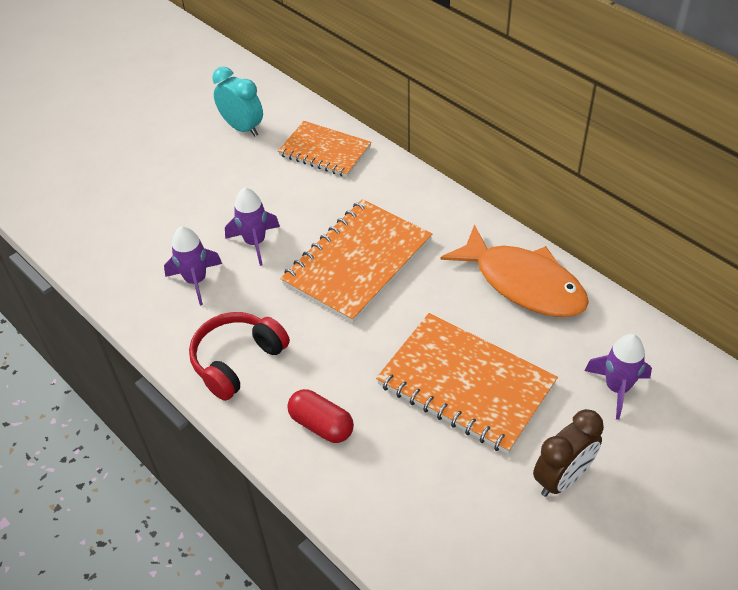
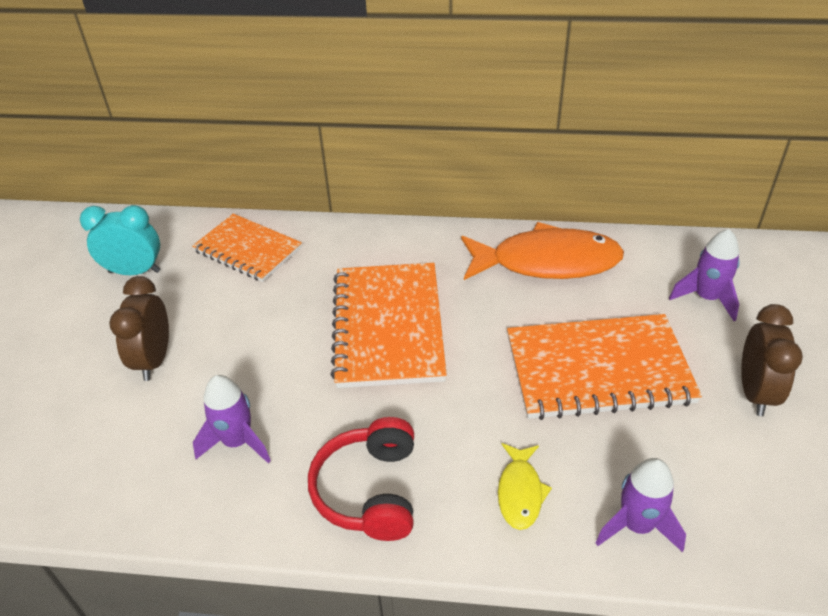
camera: 40 degrees left, 5 degrees down
purple rocket [225,187,280,266] -> purple rocket moved to [596,458,686,552]
orange notebook [278,121,372,177] -> orange notebook turned 45 degrees clockwise [192,214,302,282]
red capsule [287,389,354,443] -> yellow fish [498,443,552,530]
none -> brown clock [109,276,169,381]

